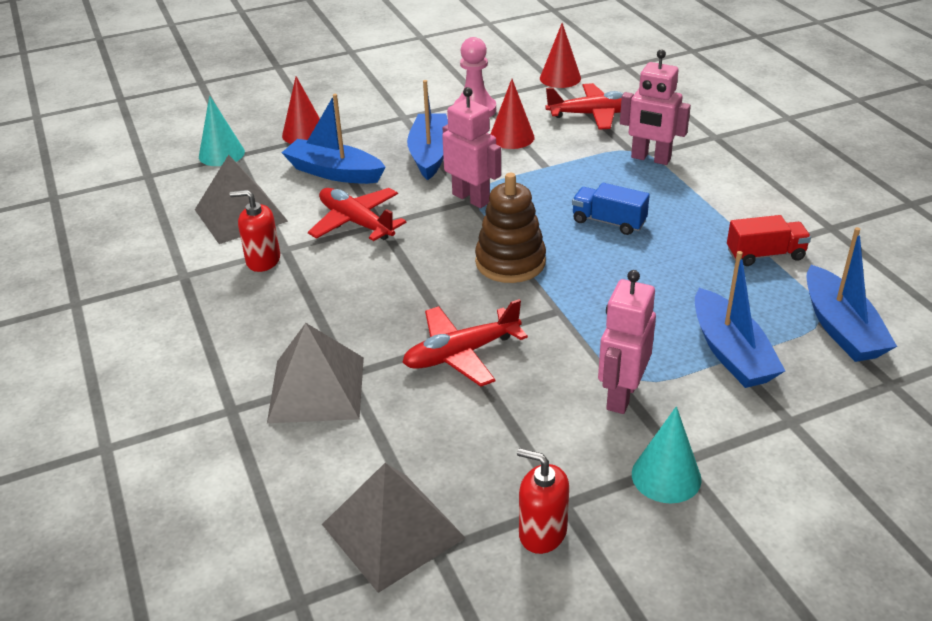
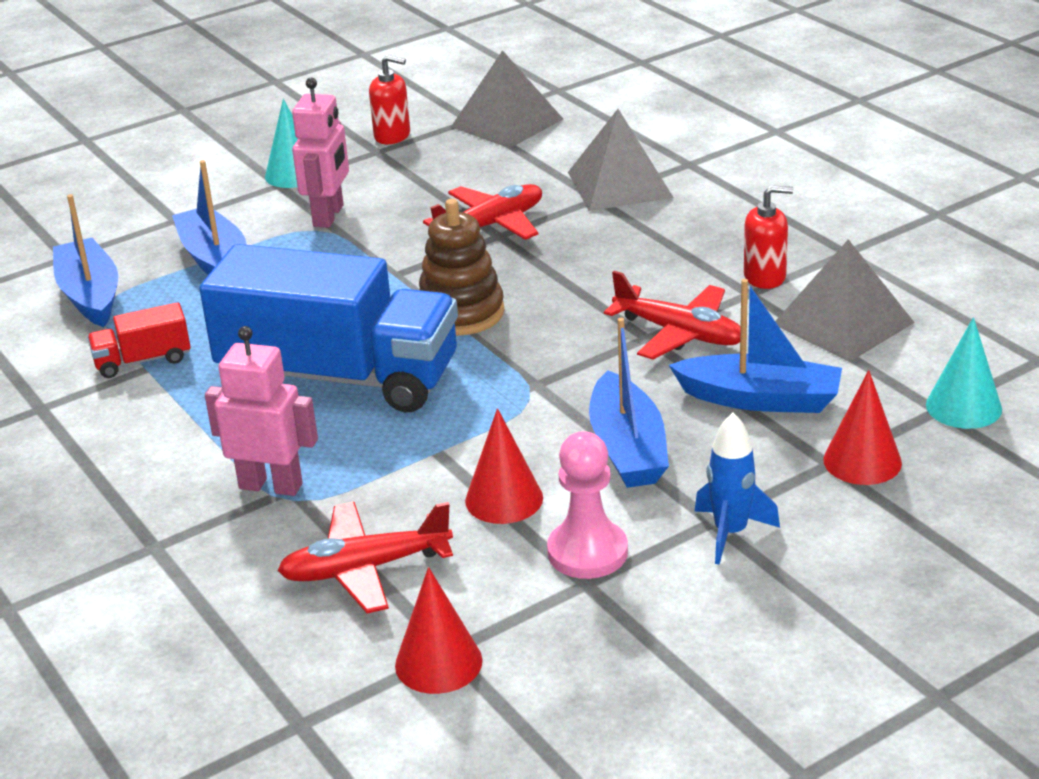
camera: 170 degrees right, 5 degrees down
pink robot [442,87,501,208] -> none
blue truck [572,183,650,235] -> blue truck [199,244,458,412], size x2.40
none -> blue rocket [695,413,780,565]

